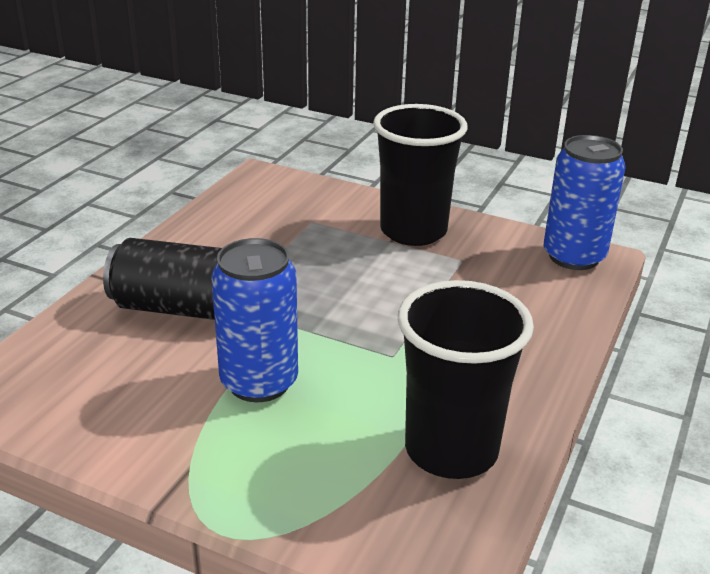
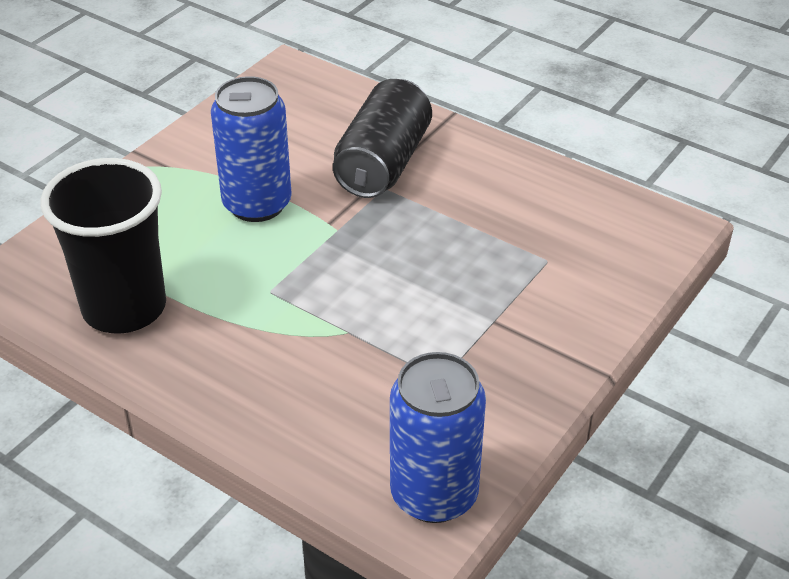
camera: 100 degrees right, 10 degrees up
black cup [373,104,467,246] -> none

